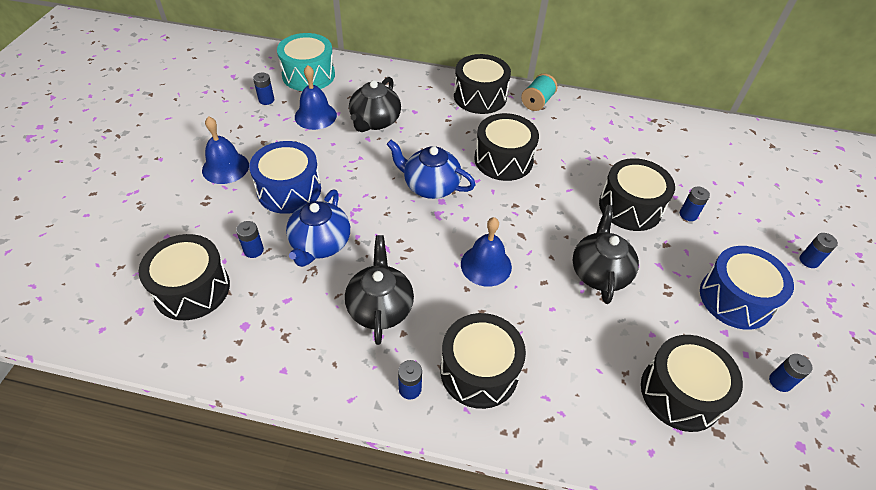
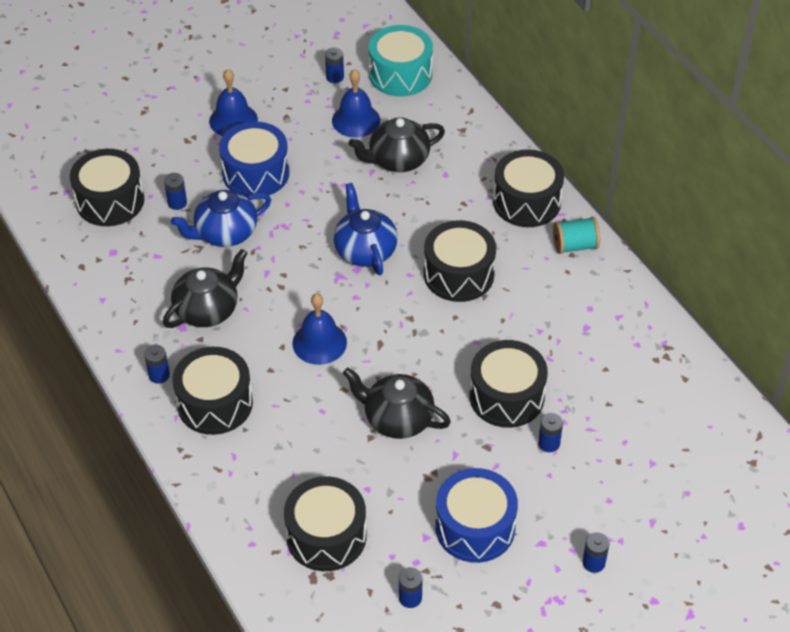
camera: 50 degrees right, 0 degrees up
black teapot [573,205,639,304] -> black teapot turned 120 degrees counterclockwise [343,368,451,439]

